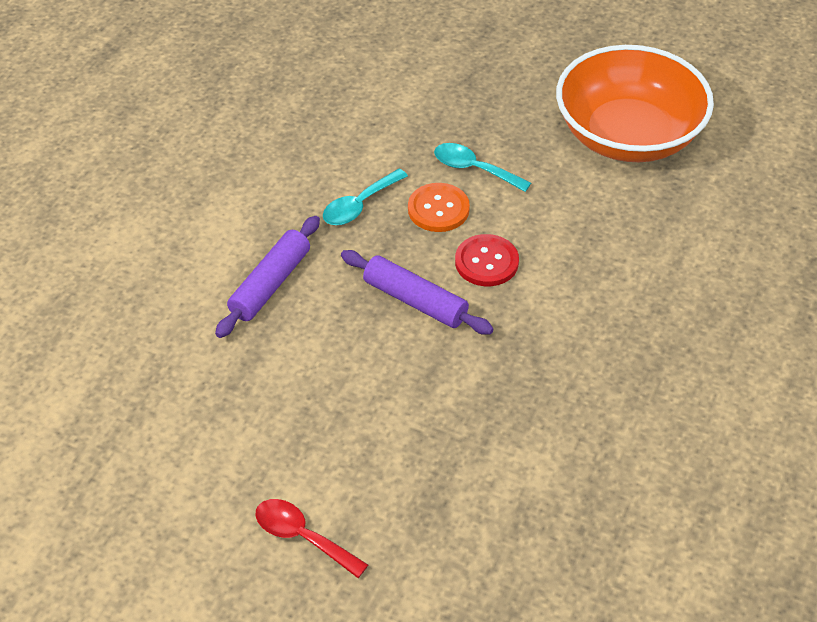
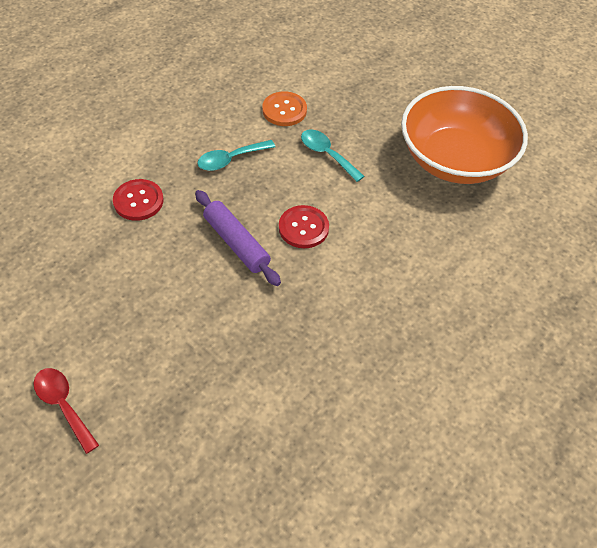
camera: 15 degrees right, 5 degrees up
purple rolling pin [215,216,320,338] -> red button [113,179,164,221]
orange button [408,183,470,232] -> orange button moved to [262,91,307,126]

